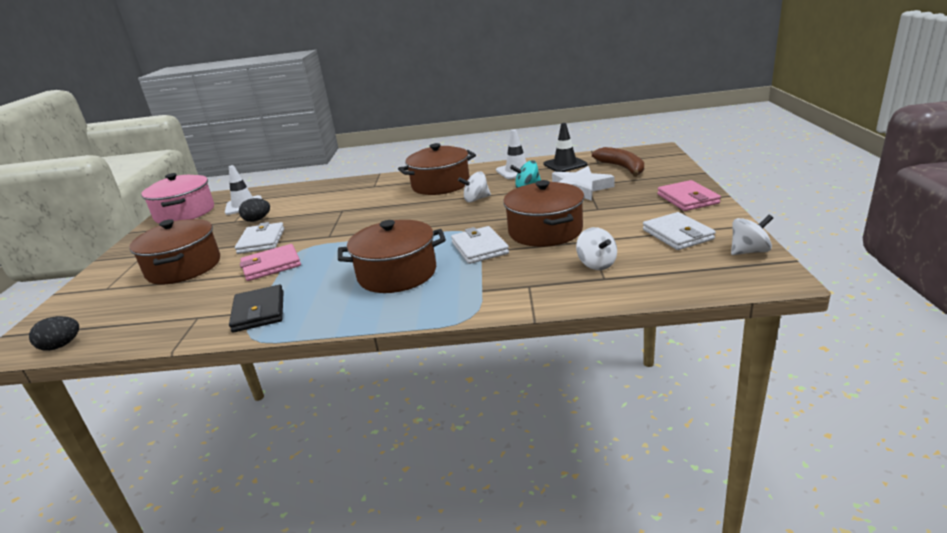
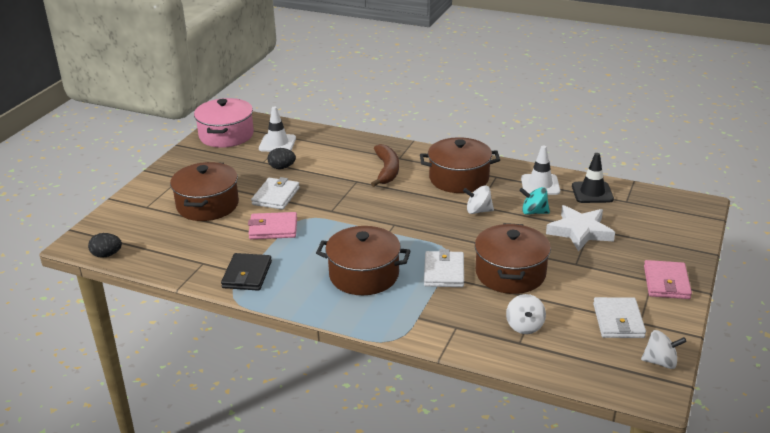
camera: 20 degrees right, 5 degrees up
brown banana [592,147,644,177] -> brown banana moved to [371,144,399,187]

